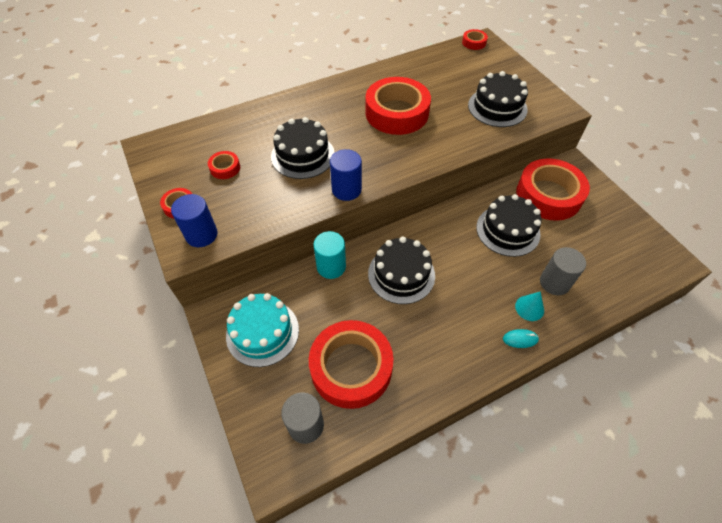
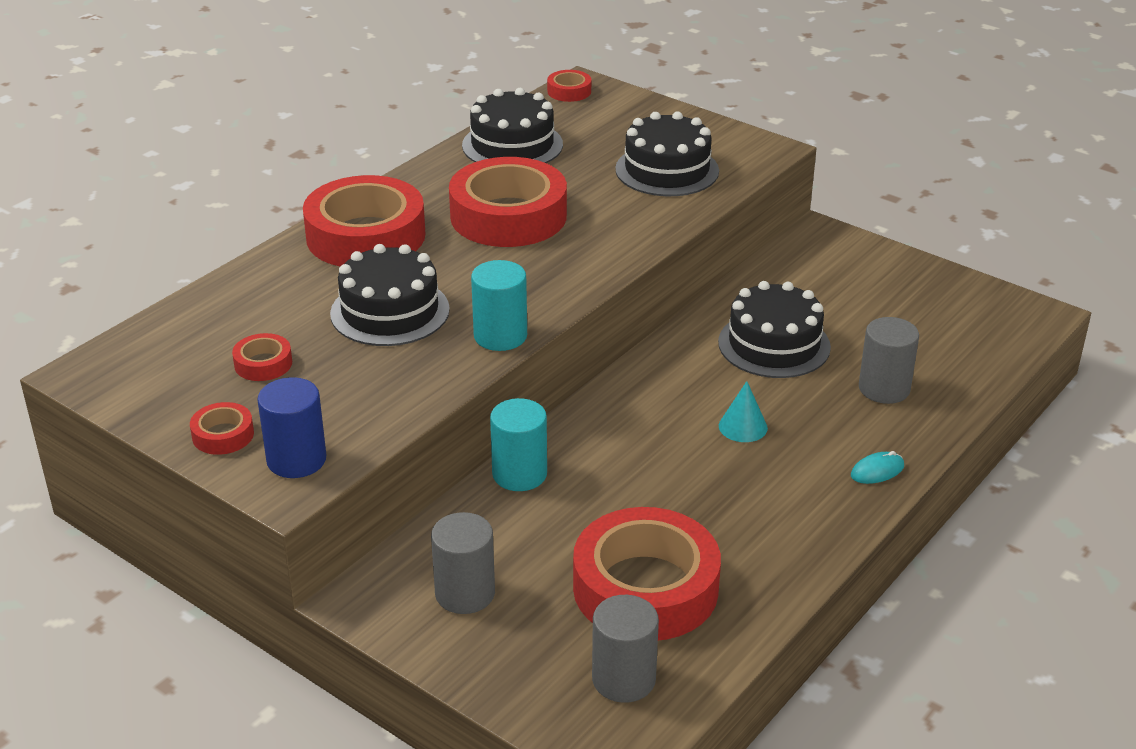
camera: 25 degrees left, 20 degrees down
turquoise cake [226,293,299,367] -> grey cylinder [431,512,495,614]
blue cylinder [330,149,362,201] -> turquoise cylinder [471,260,527,351]
black cake [368,236,435,304] -> black cake moved to [462,88,563,163]
turquoise cone [515,291,544,321] -> turquoise cone moved to [719,381,768,442]
red tape [516,158,590,221] -> red tape moved to [303,175,426,266]

